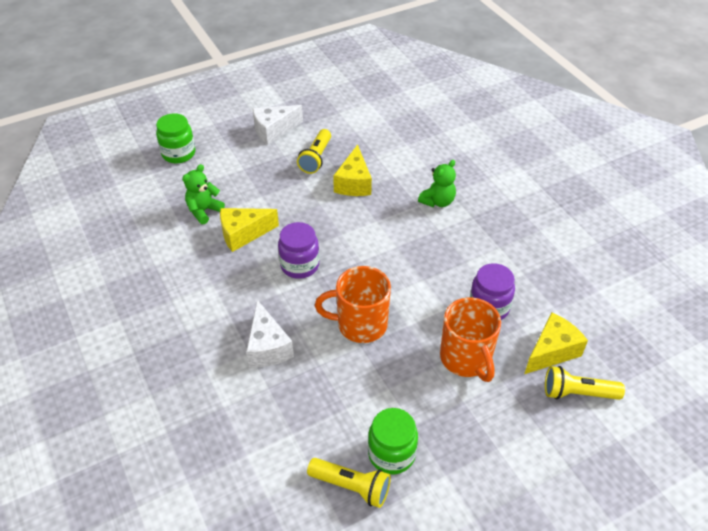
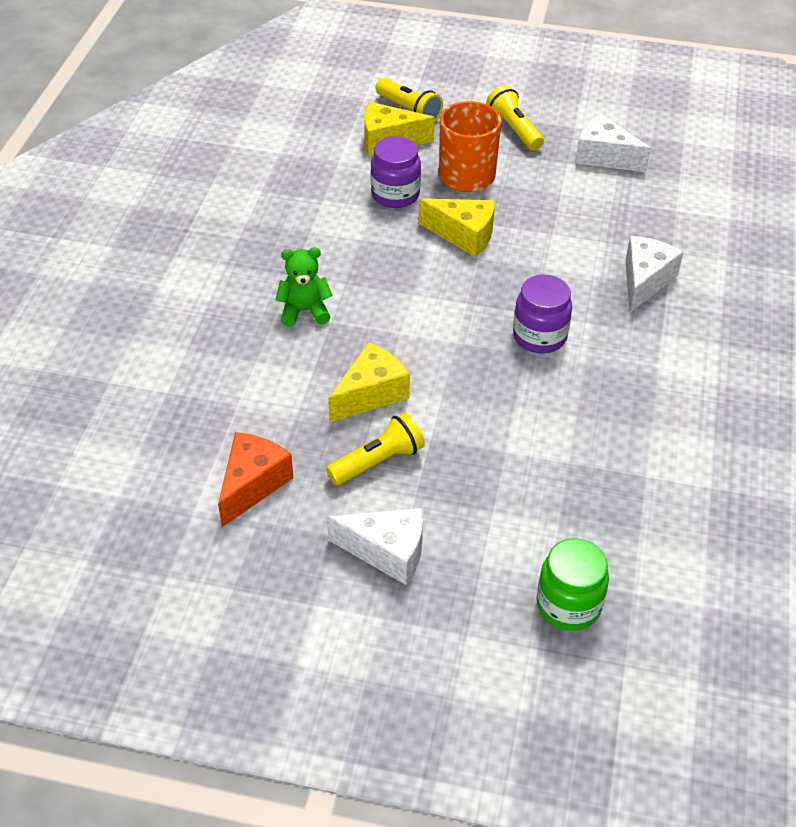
camera: 140 degrees left, 0 degrees up
green teddy bear [182,164,225,224] -> none
yellow cheese [220,208,279,252] -> yellow cheese moved to [419,198,495,257]
yellow flashlight [307,458,391,508] -> yellow flashlight moved to [486,85,544,151]
orange mug [315,266,391,343] -> none
green jar [368,408,418,474] -> white cheese [575,114,651,172]
none -> orange cheese [218,432,293,527]

